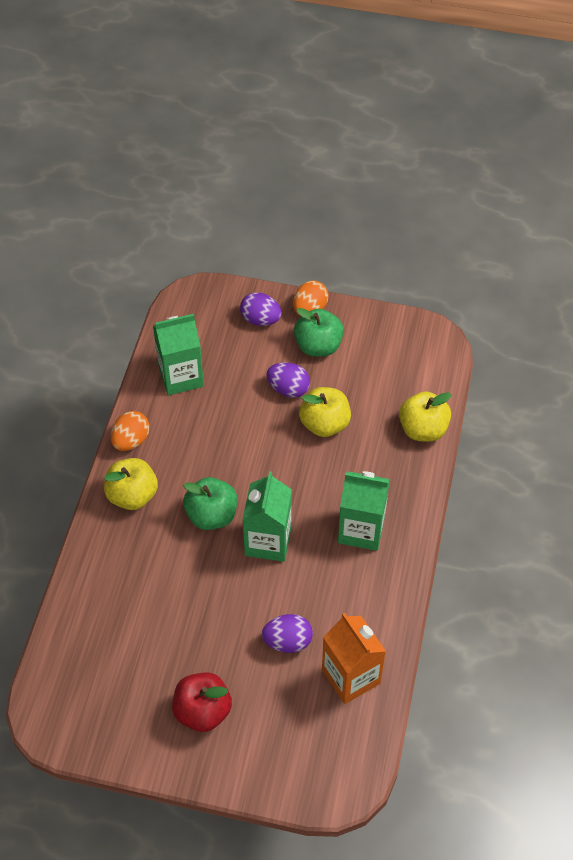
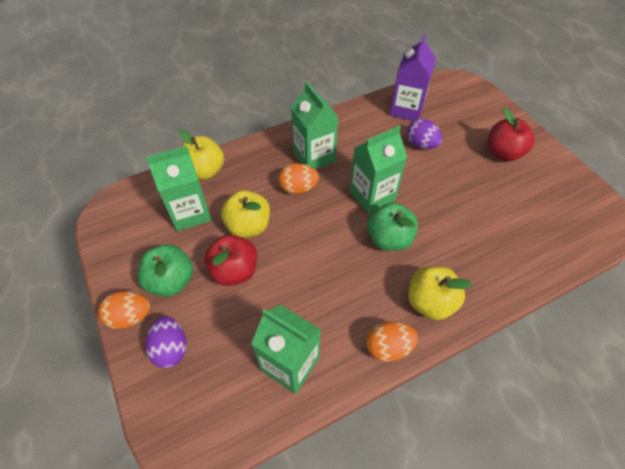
camera: 130 degrees left, 0 degrees up
purple egg [266,362,310,398] -> red apple [204,235,257,286]
orange carton [322,612,386,704] -> purple carton [390,35,436,121]
none -> green carton [146,146,211,231]
none -> orange egg [278,163,319,194]

